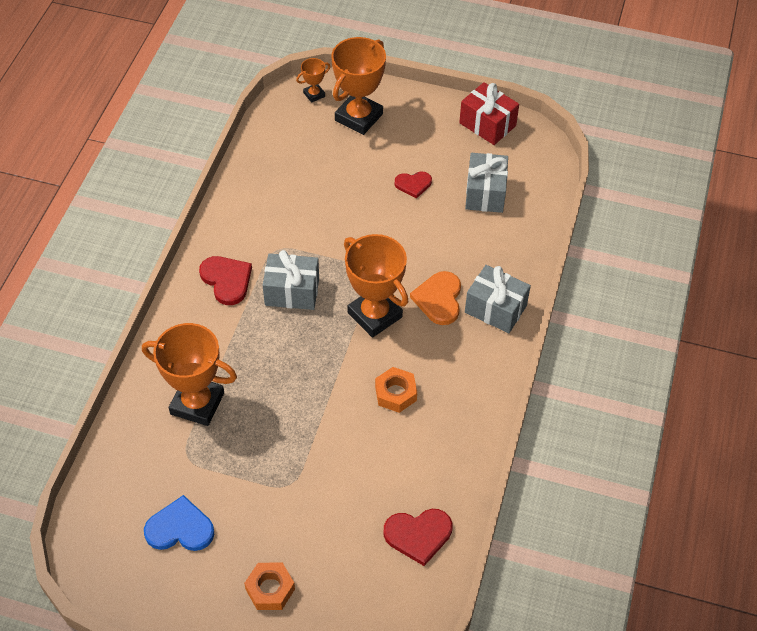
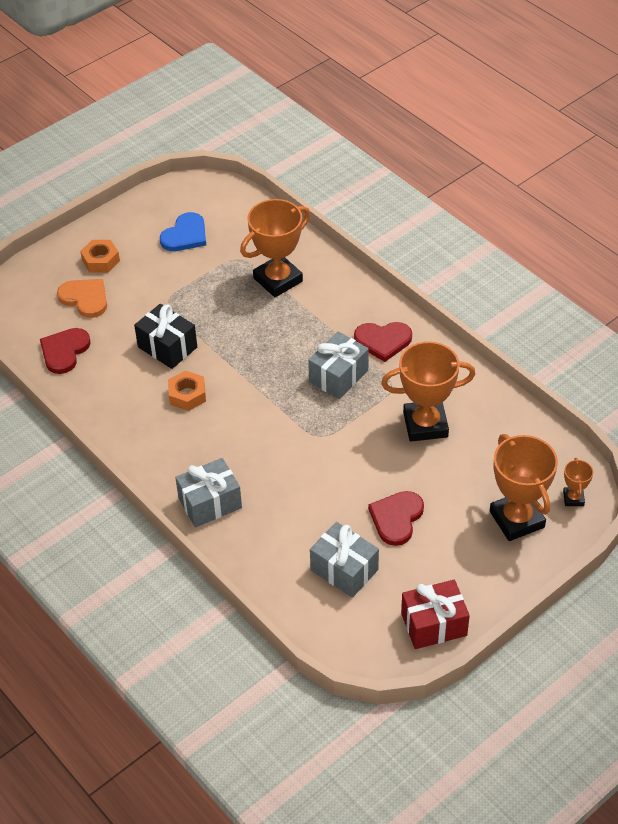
camera: 125 degrees right, 5 degrees down
orange trophy [344,234,408,338] -> orange trophy moved to [381,341,475,442]
red heart [395,172,432,198] -> red heart [368,491,424,546], size x1.53
orange heart [410,271,461,325] -> orange heart moved to [57,279,107,318]
none -> black gift [134,304,197,369]

